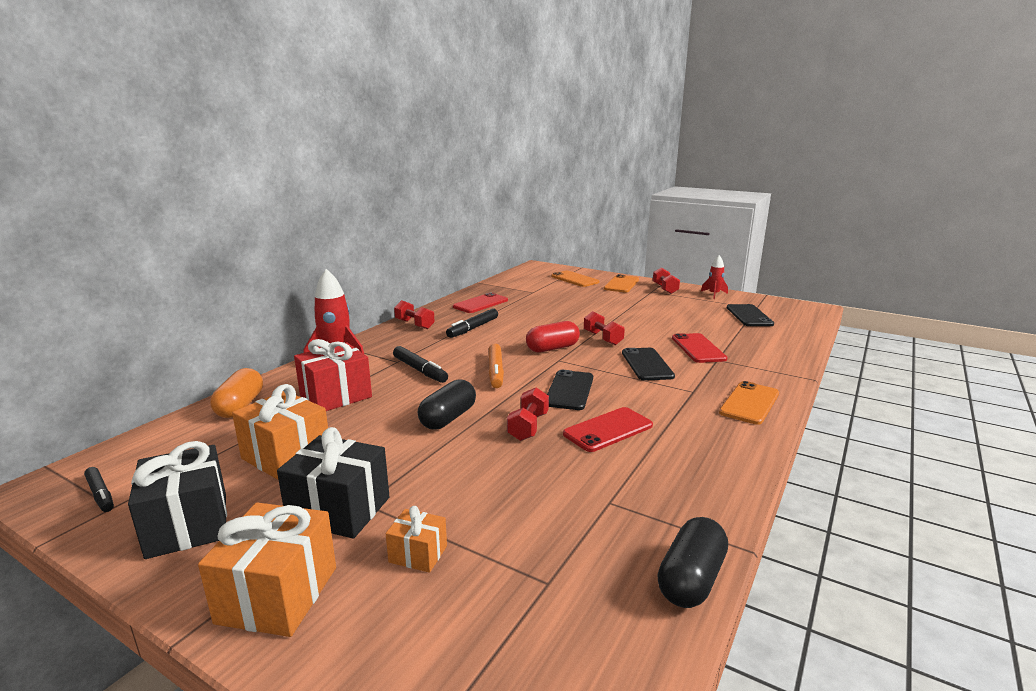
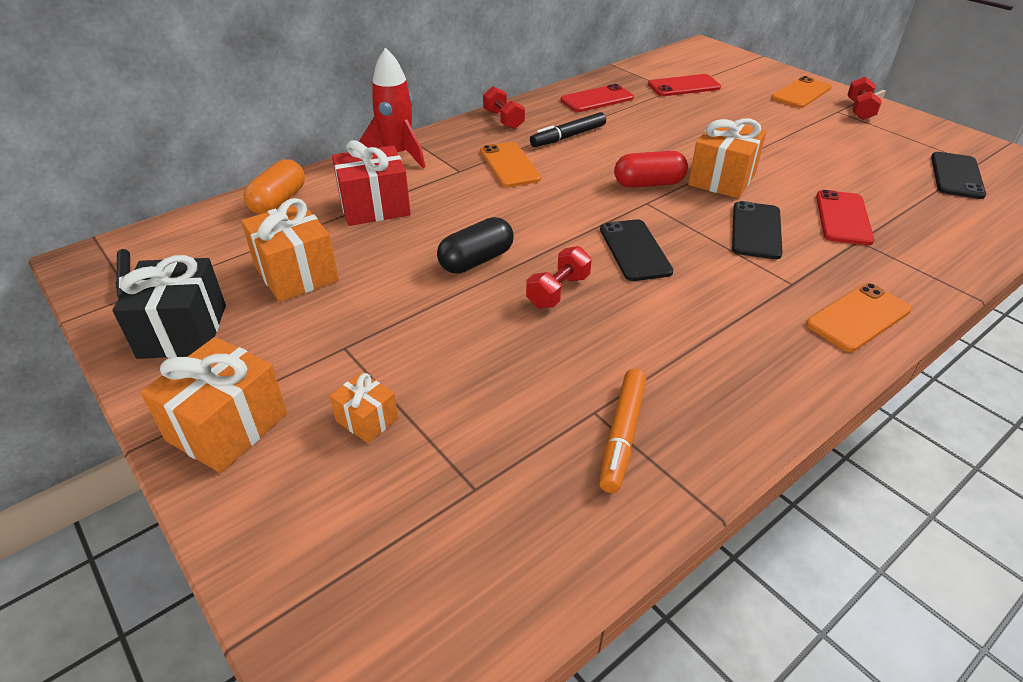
camera: 20 degrees right, 20 degrees up
black gift [277,427,390,539] -> none
black marker [393,346,448,383] -> none
orange marker [489,344,504,388] -> orange marker moved to [599,369,646,493]
black phone [547,370,593,410] -> black phone turned 45 degrees counterclockwise [600,219,673,281]
orange phone [551,271,599,287] -> orange phone moved to [480,142,541,187]
red phone [563,407,653,452] -> red phone moved to [648,74,721,96]
red dumbbell [584,311,625,345] -> orange gift [688,119,767,199]
black capsule [657,517,728,608] -> none
red rocket [701,255,728,299] -> none

